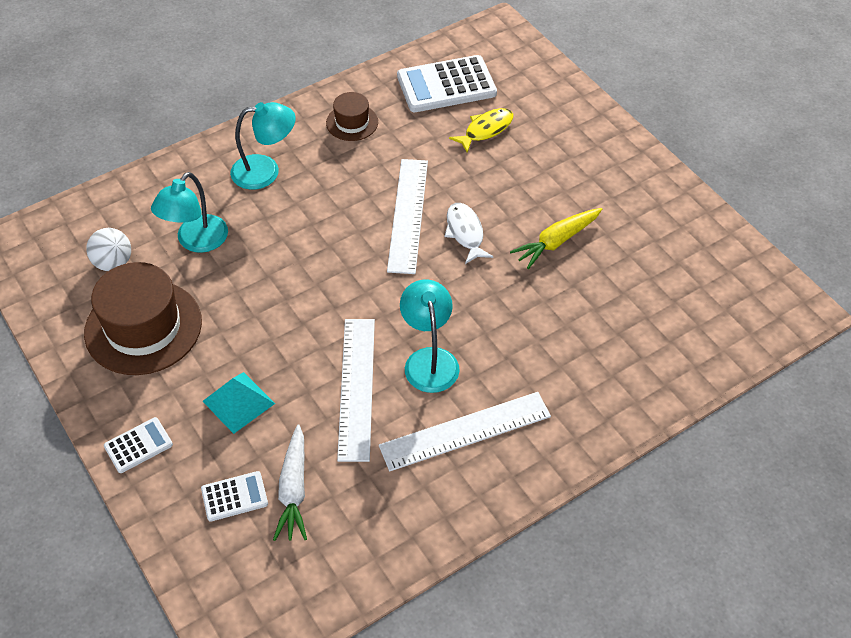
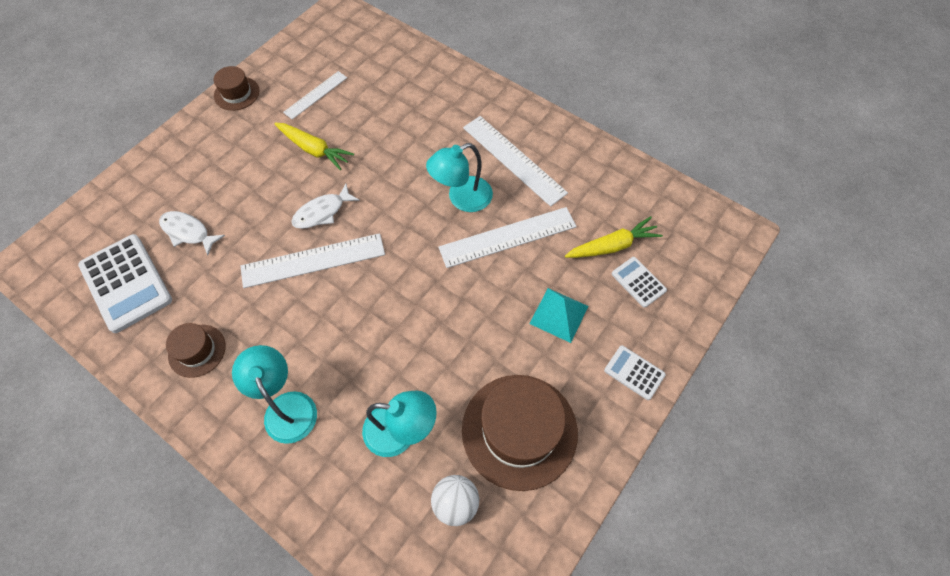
camera: 110 degrees left, 10 degrees up
white carrot [273,424,307,541] -> yellow carrot [565,216,663,258]
yellow fish [449,108,513,153] -> white fish [159,211,225,255]
none -> brown hat [213,66,260,111]
none -> white ruler [283,71,347,119]

